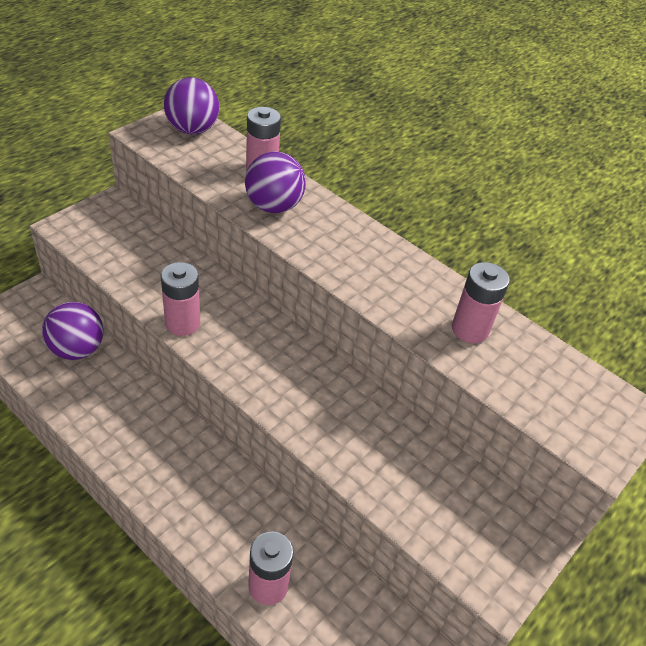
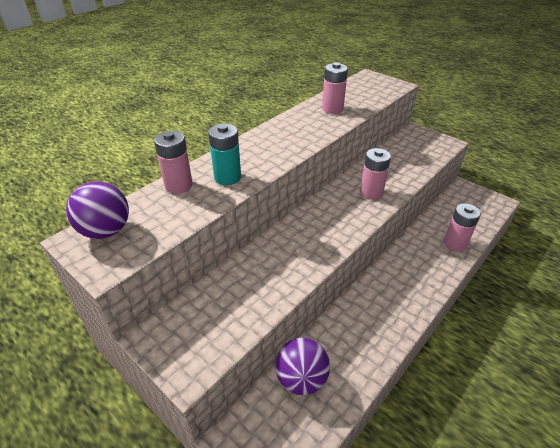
camera: 85 degrees left, 5 degrees down
pink battery [161,262,200,336] -> pink battery moved to [360,148,391,200]
purple ball [245,151,306,213] -> turquoise battery [208,124,241,185]

